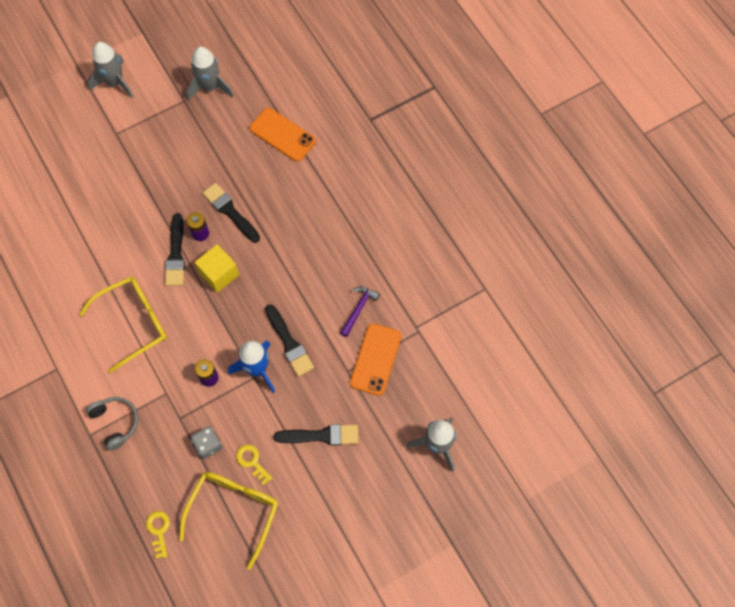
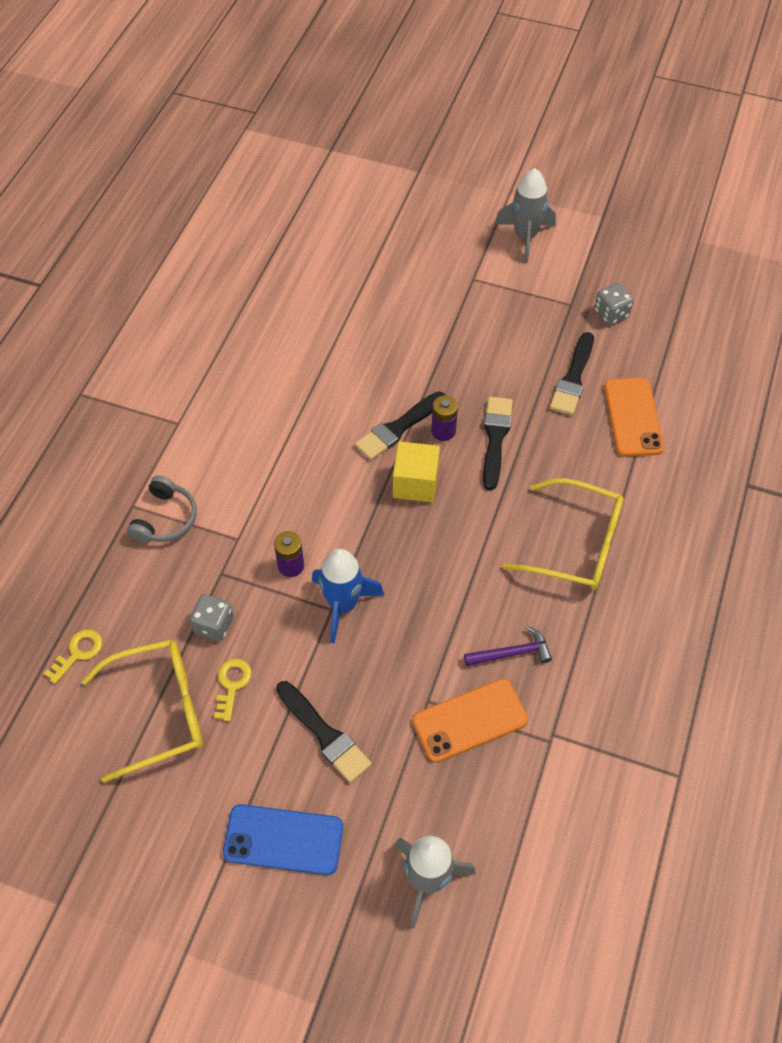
camera: 50 degrees right, 10 degrees down
yellow glasses [79,277,167,373] -> yellow glasses moved to [503,478,624,590]
grey rocket [186,47,234,101] -> grey dice [594,283,634,325]
black brush [265,304,314,377] -> black brush moved to [550,332,594,415]
none -> blue phone [223,804,343,875]

